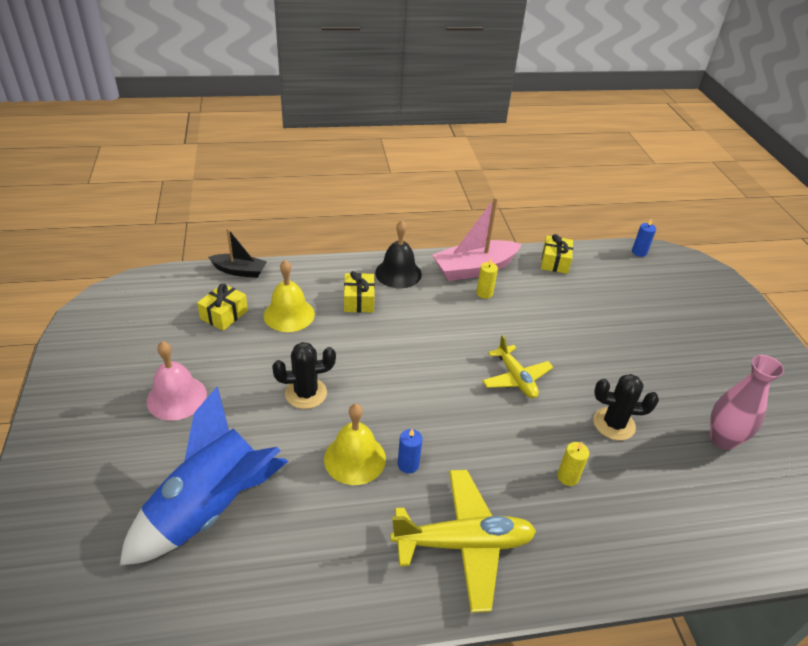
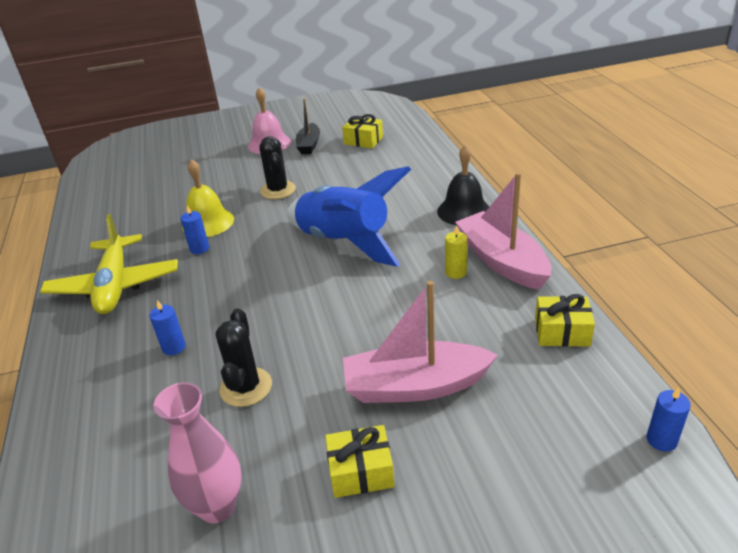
camera: 90 degrees right, 5 degrees down
blue rocket [120,387,288,566] -> blue rocket moved to [287,166,411,267]
black boat [208,228,267,278] -> black boat moved to [296,98,320,154]
yellow bell [264,260,315,332] -> none
yellow gift [344,271,375,313] -> yellow gift moved to [325,425,395,498]
yellow plane [482,335,553,398] -> none
yellow candle [557,441,589,486] -> blue candle [150,300,186,355]
none -> pink boat [343,281,498,403]

